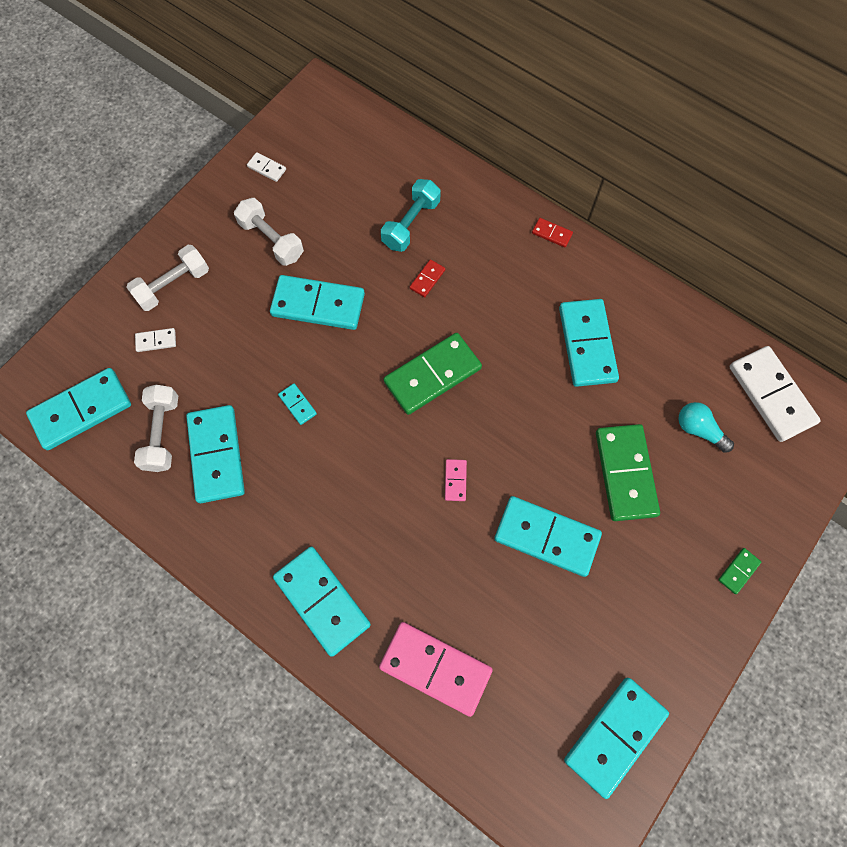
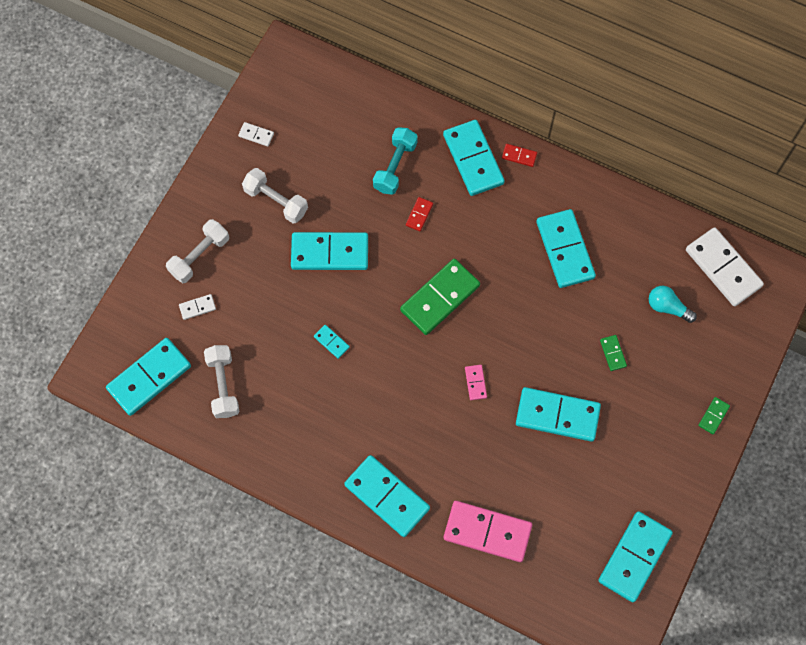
camera: 10 degrees left, 0 degrees up
turquoise domino [186,405,245,503] -> turquoise domino moved to [443,120,505,196]
green domino [596,424,660,521] -> green domino [600,335,627,371], size x0.44

